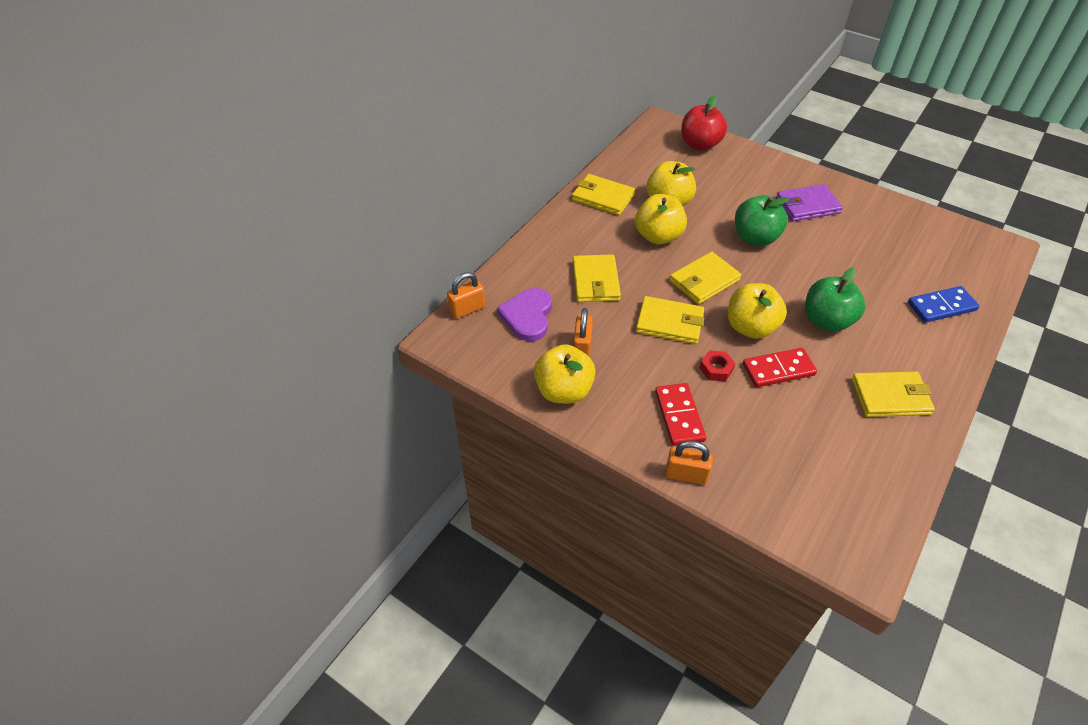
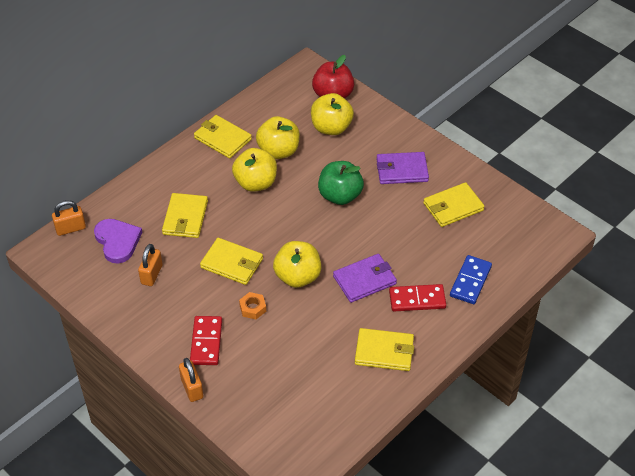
camera: 10 degrees right, 0 degrees up
purple heart [497,288,552,341] -> purple heart turned 135 degrees clockwise [94,219,142,264]
yellow apple [534,344,596,404] -> yellow apple moved to [311,93,354,135]
orange padlock [665,441,713,485] -> orange padlock turned 45 degrees clockwise [179,358,204,402]
yellow wallet [670,252,741,304] -> yellow wallet moved to [423,182,485,227]
red nut [700,350,735,381] -> orange nut [239,292,266,319]
red domino [743,348,817,387] -> red domino moved to [389,284,446,311]
green apple [805,268,865,332] -> purple wallet [333,254,397,303]
blue domino [908,286,979,323] -> blue domino turned 60 degrees counterclockwise [450,255,492,304]

